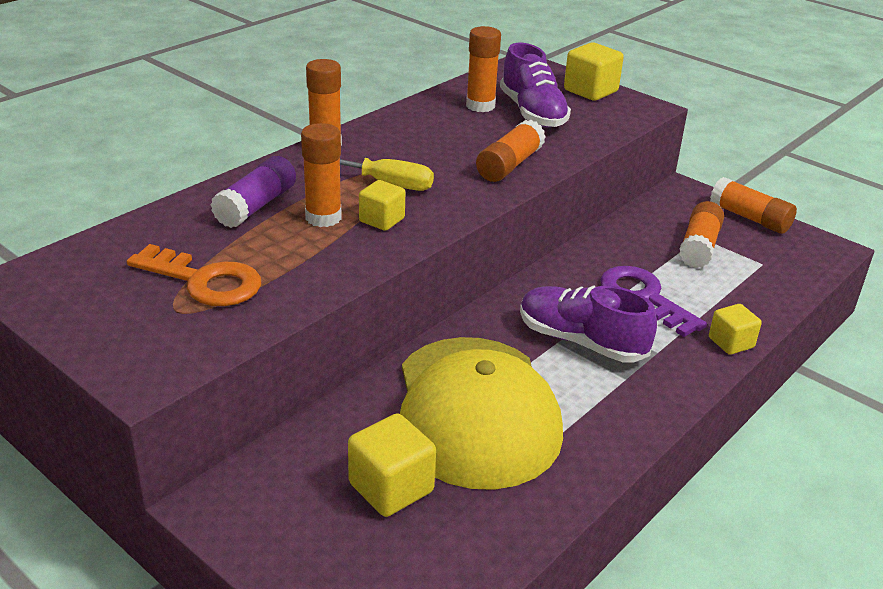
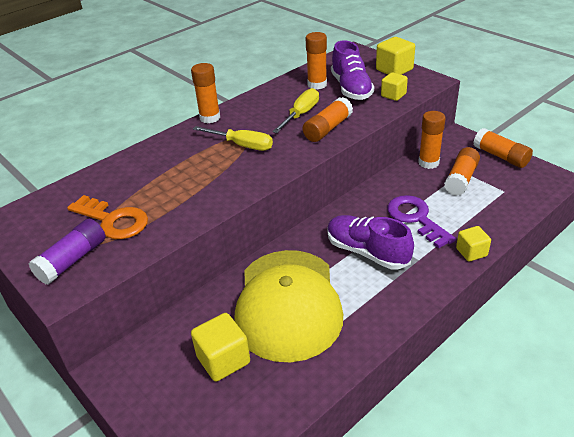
camera: 10 degrees right, 5 degrees up
purple glue stick [210,156,296,228] -> purple glue stick moved to [29,219,106,285]
orange glue stick [301,123,342,227] -> orange glue stick moved to [418,111,446,169]
yellow cube [359,180,405,231] -> yellow cube moved to [381,72,408,101]
none -> yellow screwdriver [272,88,319,133]

